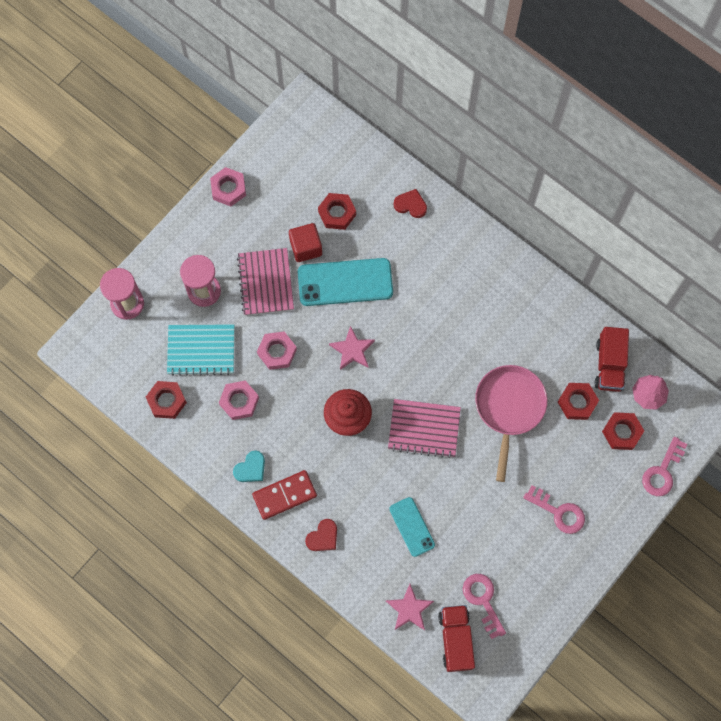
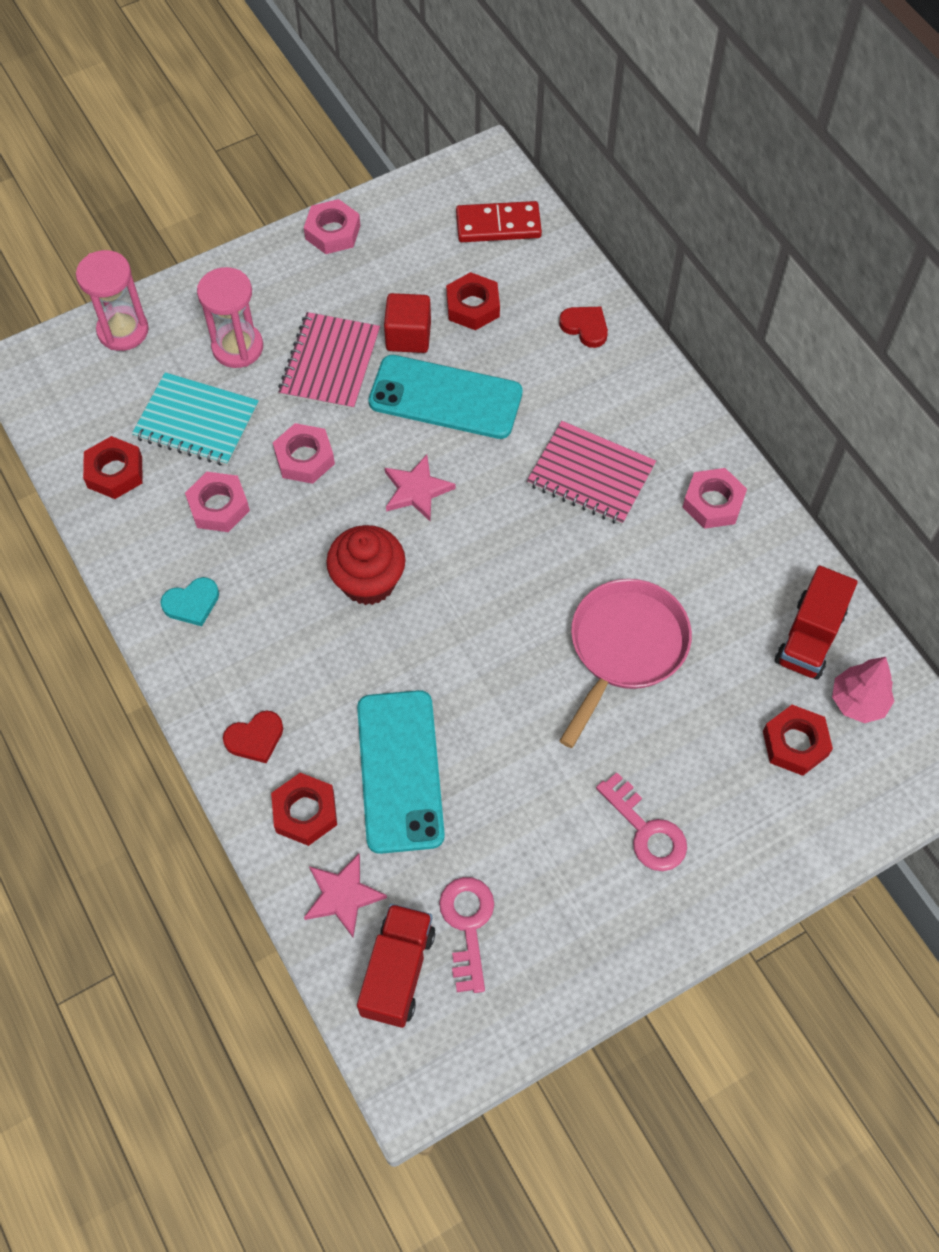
camera: 20 degrees right, 10 degrees down
red domino [252,470,317,520] -> red domino moved to [456,201,542,242]
pink notebook [388,399,461,459] -> pink notebook moved to [527,421,656,525]
turquoise phone [389,497,435,557] -> turquoise phone [357,690,445,854], size x1.73
red nut [558,383,599,420] -> red nut moved to [271,773,337,846]
pink key [642,437,687,496] -> none
none -> pink nut [683,468,747,529]

